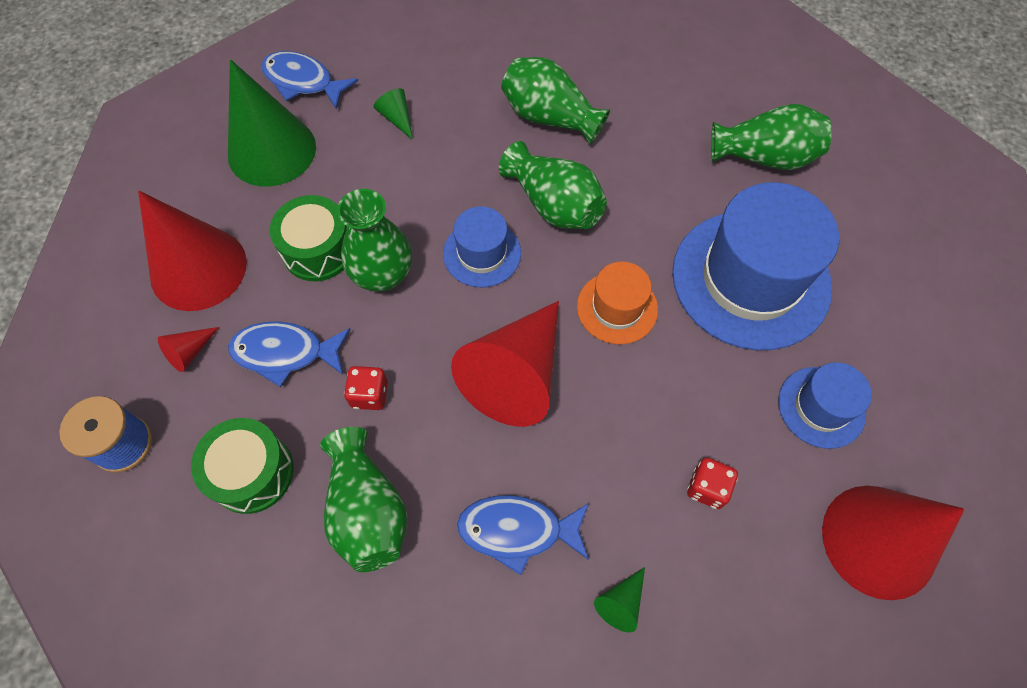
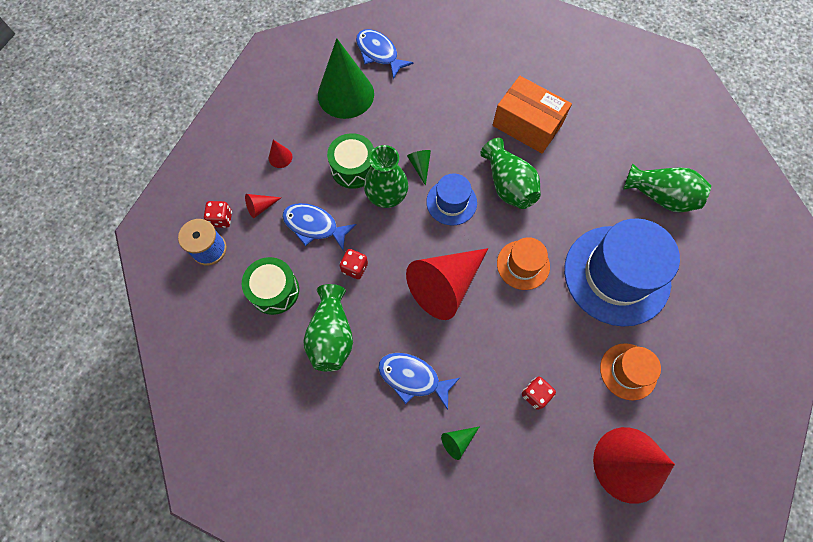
camera: 20 degrees right, 5 degrees up
red cone [138,191,247,311] -> red cone [269,140,292,168], size x0.40
green cone [374,88,413,140] -> green cone moved to [407,150,431,186]
green vase [501,57,610,145] -> orange box [492,76,572,153]
blue hat [778,362,872,449] -> orange hat [600,343,661,400]
none -> red dice [204,201,232,228]

